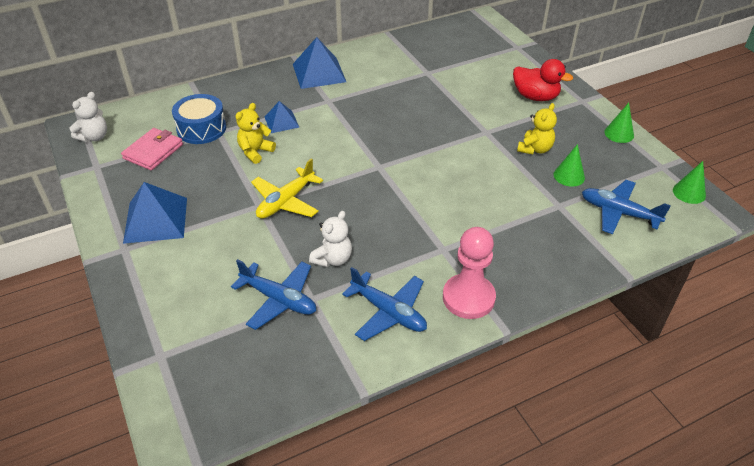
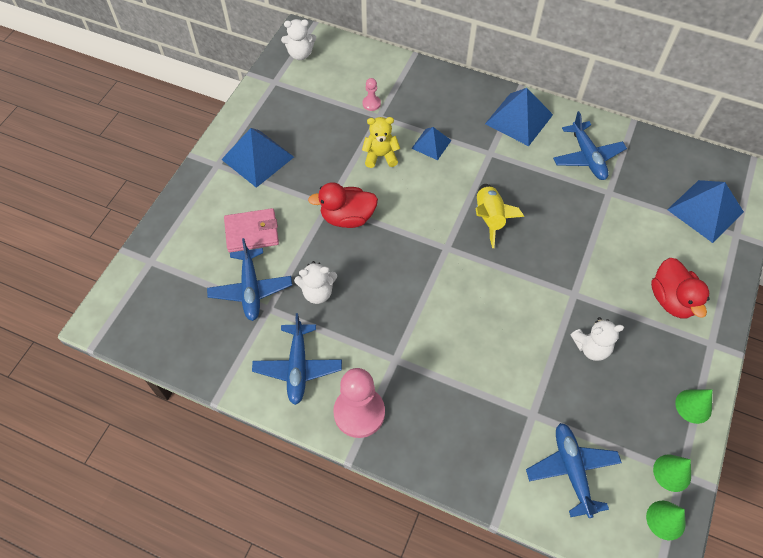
camera: 50 degrees right, 15 degrees up
pink wallet [121,128,183,170] -> pink wallet moved to [224,208,279,252]
blue drum [172,94,226,144] -> pink pawn [363,78,381,111]
yellow plane [251,158,323,219] -> red duck [308,182,378,228]
yellow teddy bear [517,103,557,154] -> white teddy bear [571,317,624,361]
green cone [553,144,585,187] -> green cone moved to [653,454,691,492]
none -> yellow rocket [476,184,524,248]
none -> blue plane [553,111,627,180]
none -> blue pyramid [667,180,744,243]

